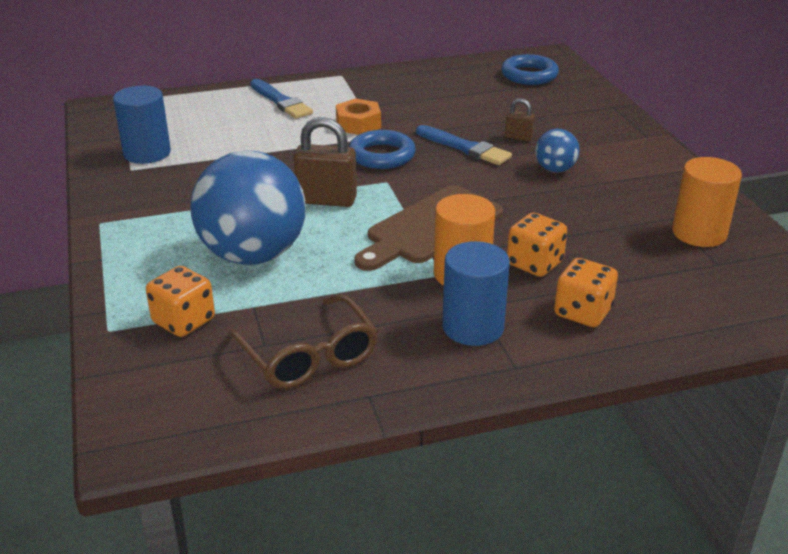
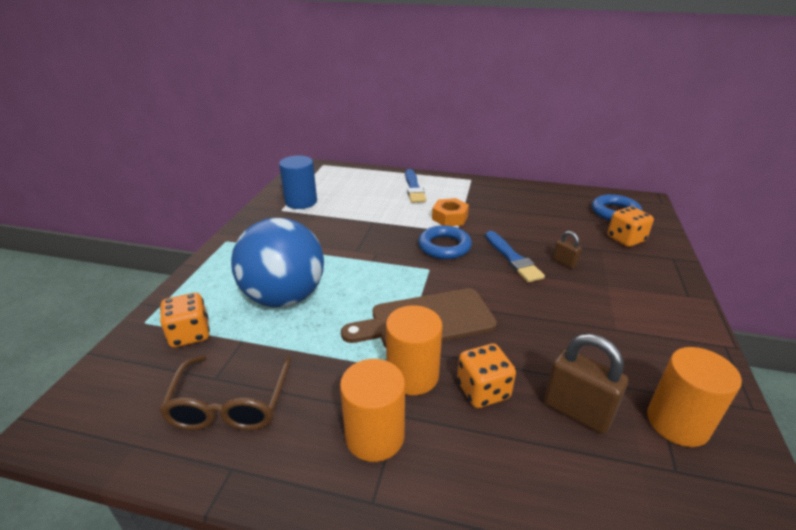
camera: 30 degrees right, 0 degrees up
brown padlock [294,117,357,207] -> brown padlock moved to [544,334,628,434]
blue cylinder [442,241,510,346] -> orange cylinder [340,359,405,462]
blue ball [535,129,580,172] -> none
orange dice [554,258,618,327] -> orange dice moved to [608,206,654,247]

